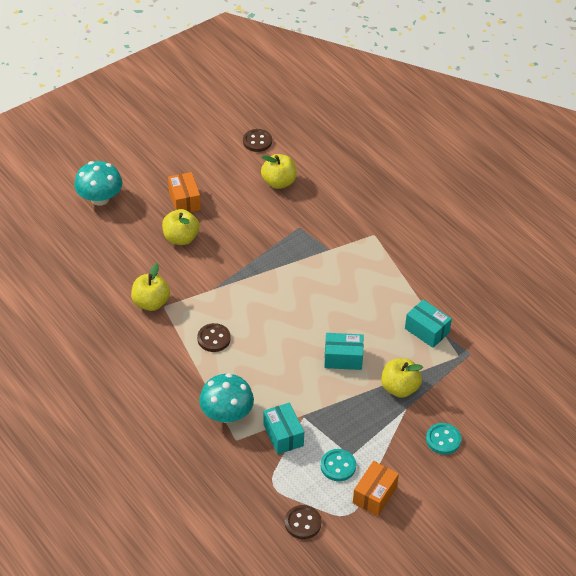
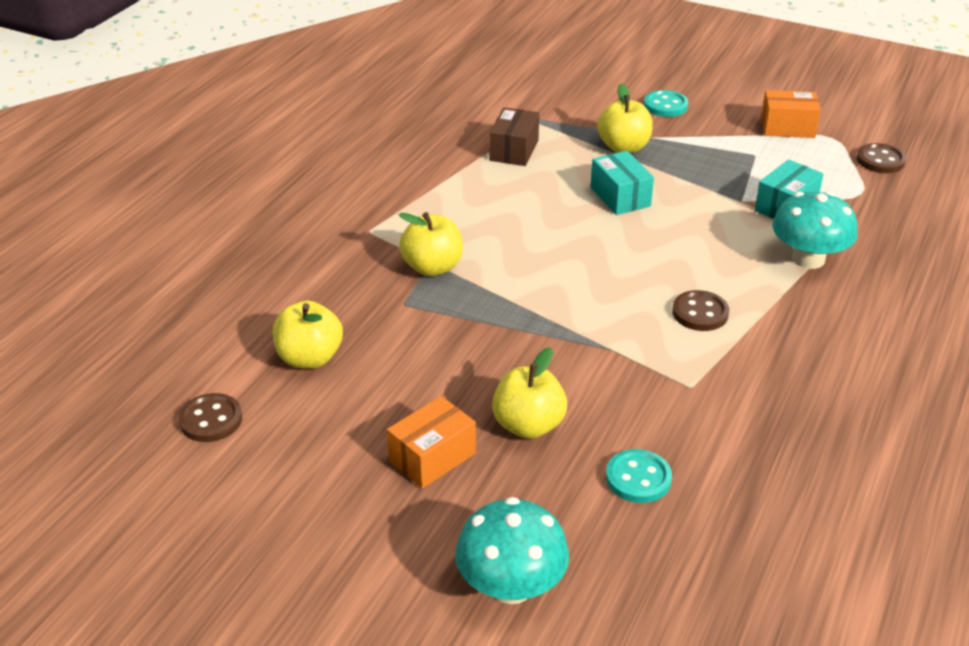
camera: 115 degrees left, 10 degrees down
yellow apple [131,263,170,311] -> yellow apple moved to [399,212,463,276]
turquoise button [321,449,356,481] -> turquoise button moved to [606,449,672,503]
turquoise box [405,300,452,348] -> brown box [489,107,539,166]

